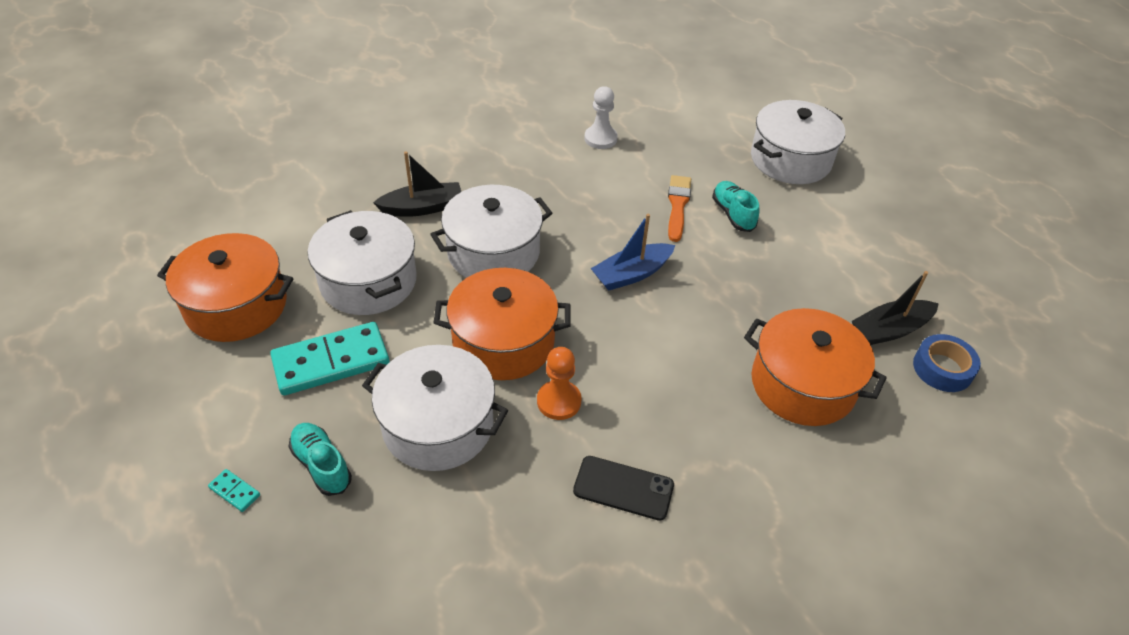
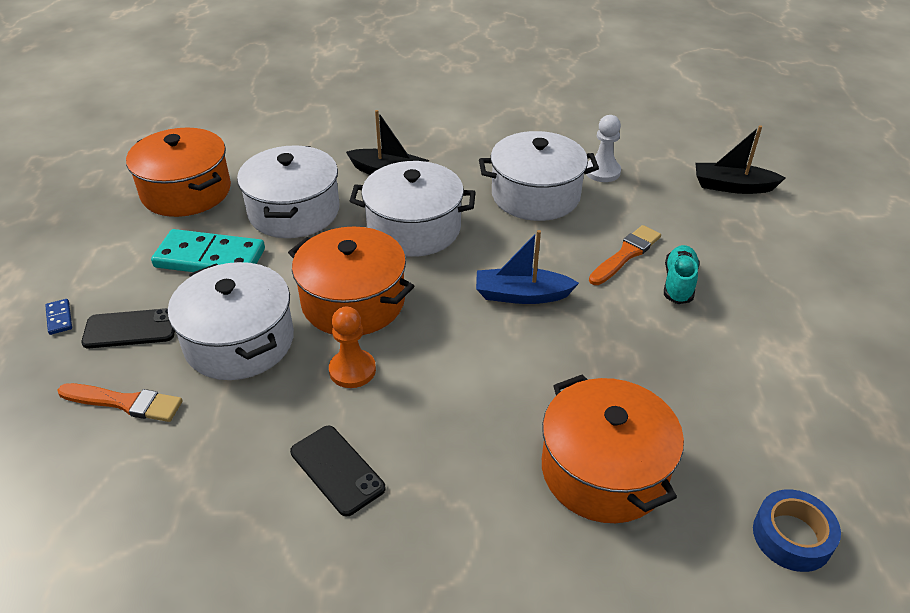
camera: 35 degrees right, 5 degrees down
turquoise domino [208,469,260,512] -> blue domino [45,299,72,335]
turquoise shoe [288,423,352,496] -> black phone [81,308,175,348]
white pot [751,100,845,184] -> white pot moved to [479,131,599,221]
black boat [852,271,939,345] -> black boat moved to [696,125,785,194]
none -> orange brush [58,383,183,422]

